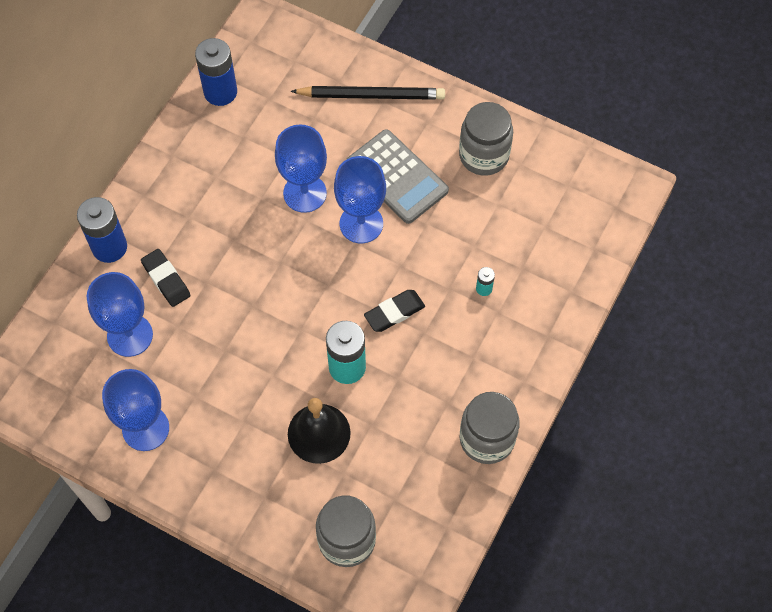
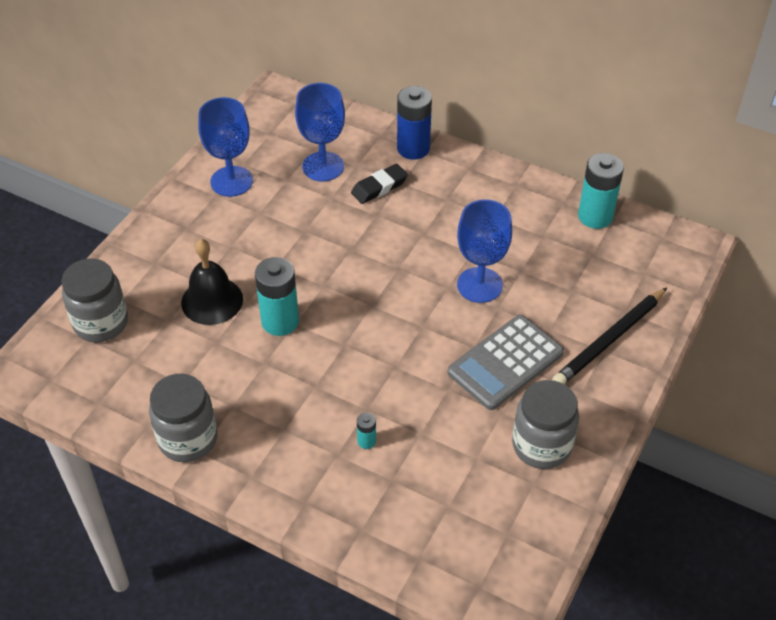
camera: 90 degrees right, 15 degrees down
blue battery [195,38,237,106] -> turquoise battery [578,153,624,229]
black pencil [290,86,445,100] -> black pencil turned 45 degrees clockwise [552,288,667,384]
blue goblet [334,156,386,243] -> none
black eraser [364,290,425,332] -> none

